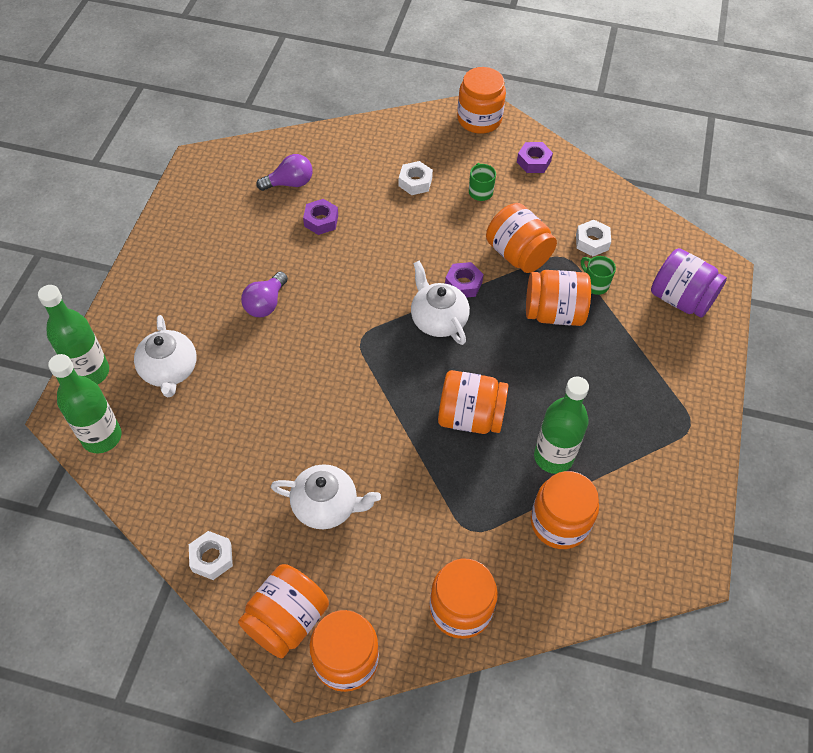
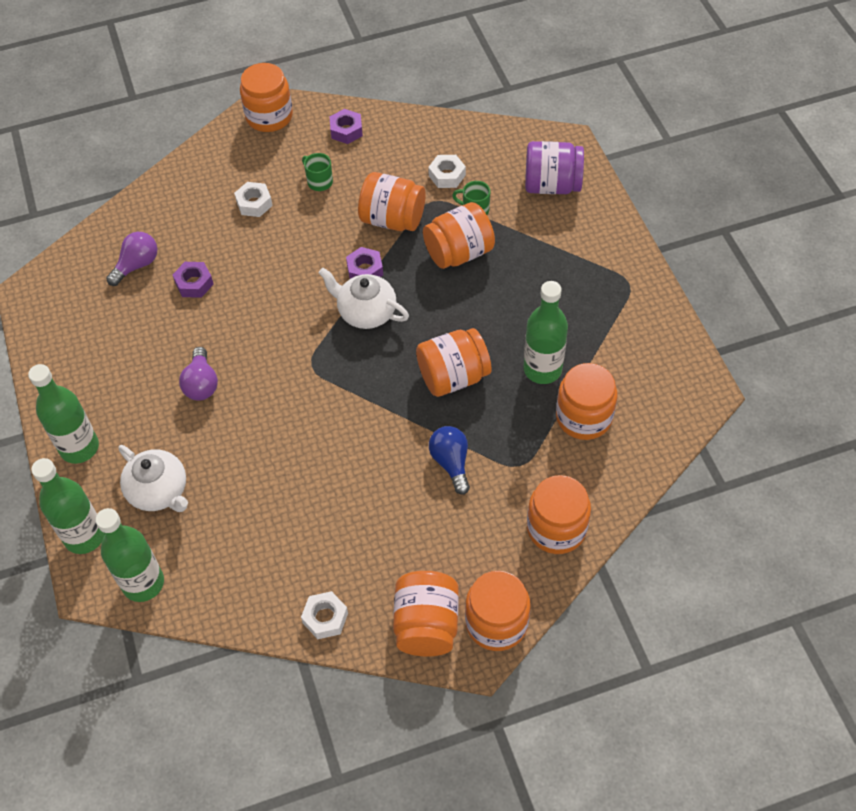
camera: 30 degrees left, 0 degrees up
white teapot [271,464,381,529] -> none
none -> green bottle [28,364,99,464]
none -> blue light bulb [429,426,470,495]

